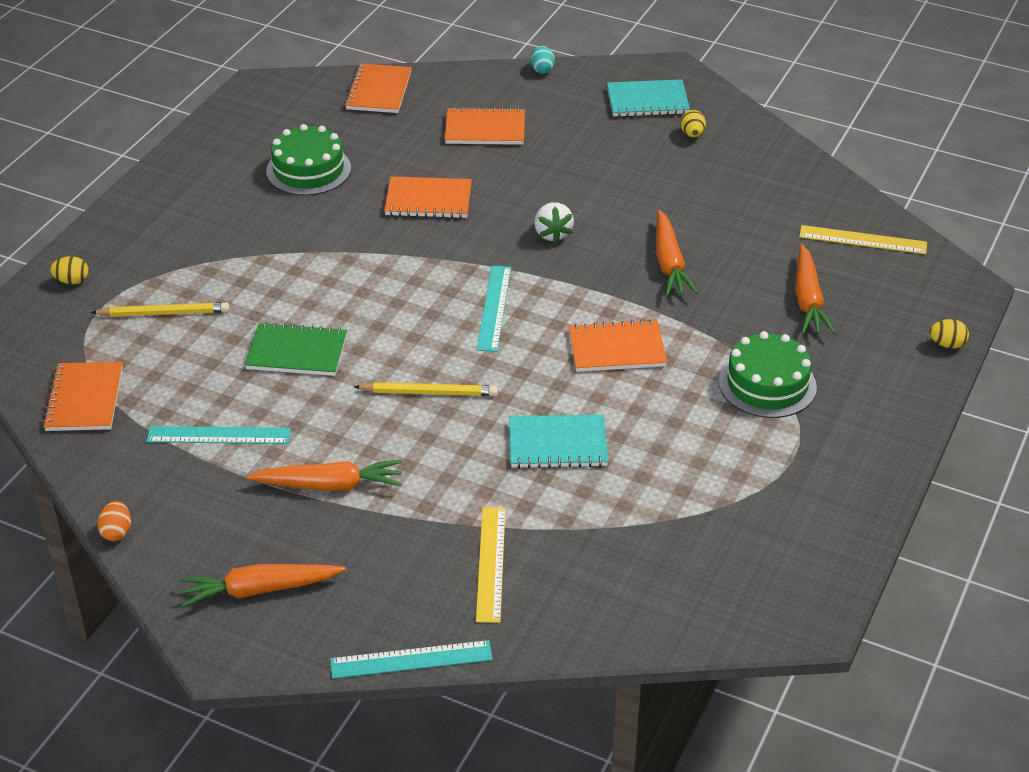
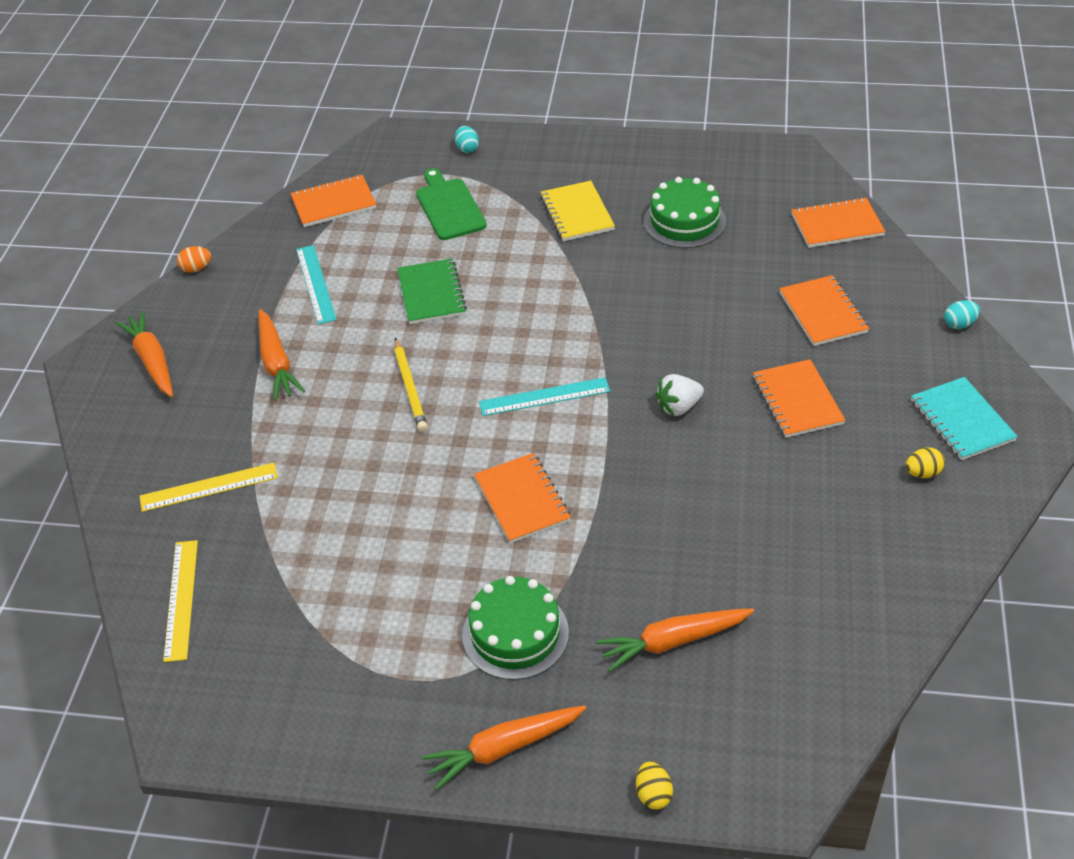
camera: 75 degrees right, 5 degrees up
yellow egg [50,256,89,284] -> turquoise egg [455,126,479,153]
yellow pencil [91,302,230,317] -> green cutting board [416,168,487,240]
turquoise ruler [330,640,493,679] -> none
orange notebook [384,176,472,218] -> orange notebook moved to [753,359,846,438]
turquoise notebook [509,415,608,468] -> none
orange carrot [656,210,698,296] -> orange carrot moved to [422,705,586,790]
yellow ruler [799,225,927,254] -> yellow ruler moved to [163,540,198,662]
none -> yellow notebook [540,181,615,241]

